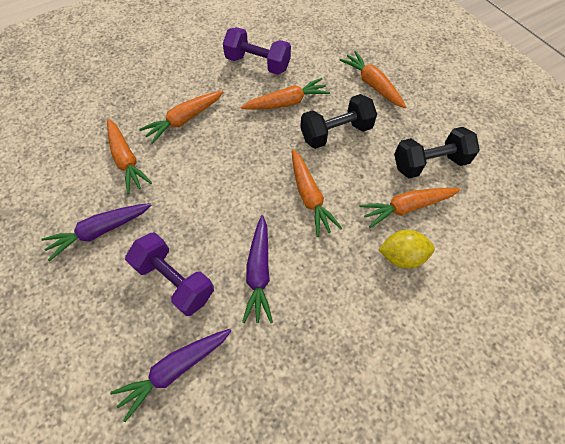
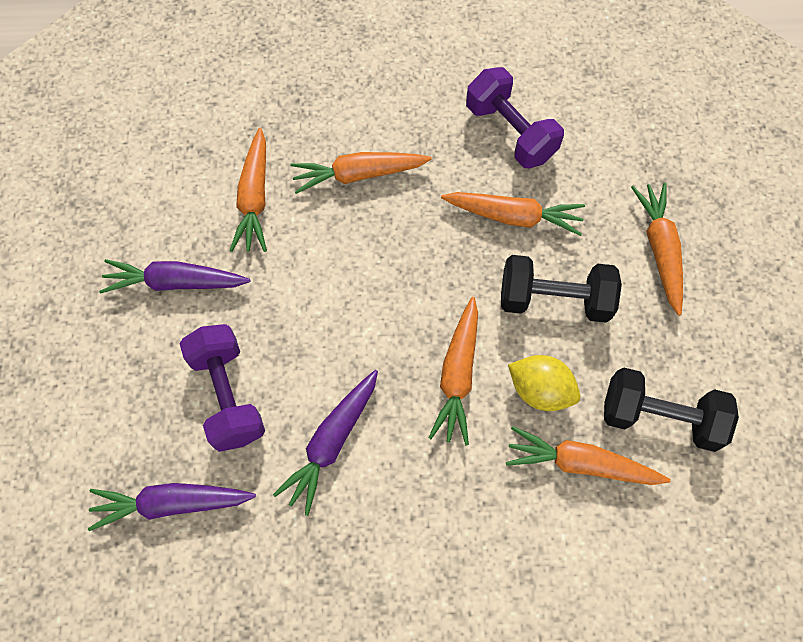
camera: 30 degrees right, 5 degrees up
yellow lemon [378,230,435,269] -> yellow lemon moved to [508,355,581,411]

